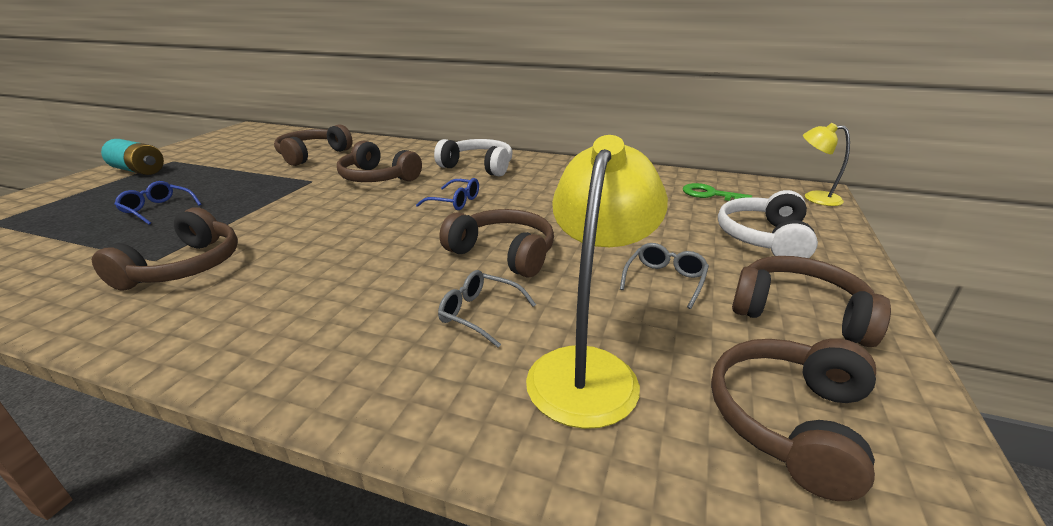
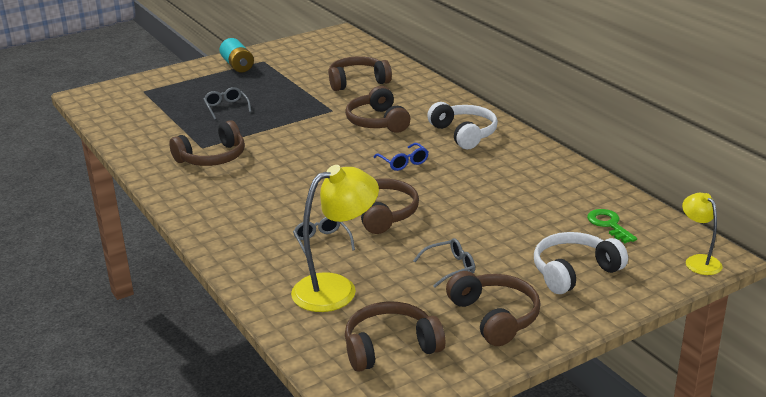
camera: 40 degrees right, 0 degrees up
blue glasses [114,181,202,225] -> grey glasses [204,87,251,120]

